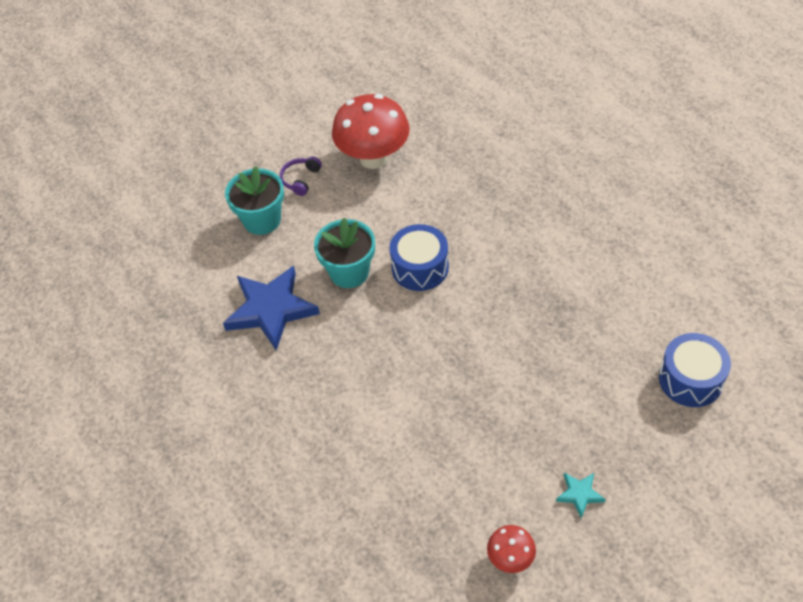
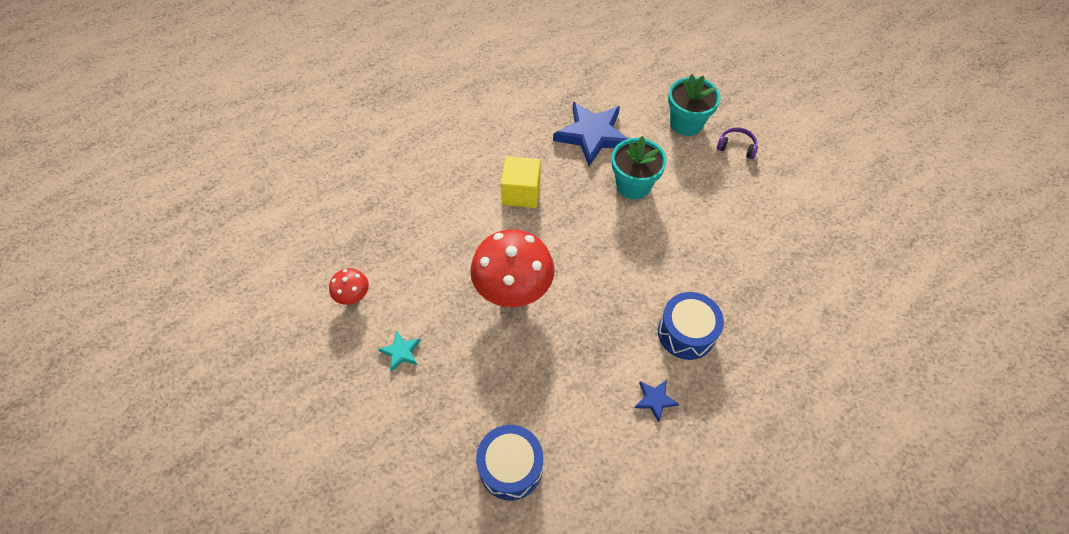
camera: 85 degrees right, 5 degrees up
red mushroom [332,94,410,169] -> red mushroom moved to [470,229,555,307]
blue drum [389,224,449,291] -> blue drum moved to [658,292,724,360]
none -> yellow cube [501,156,541,208]
none -> blue star [635,380,679,422]

